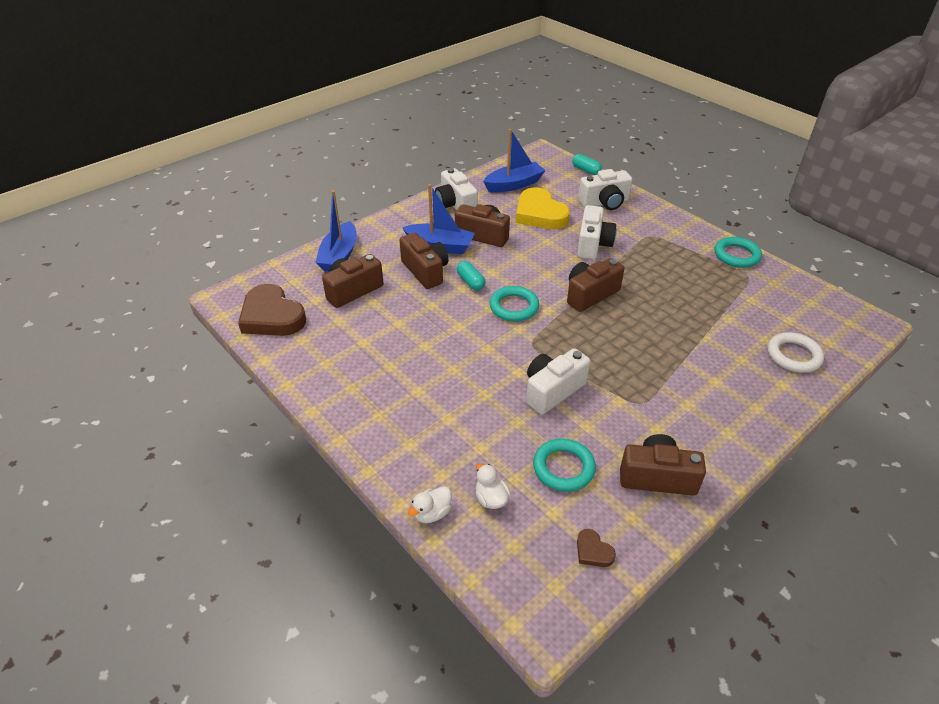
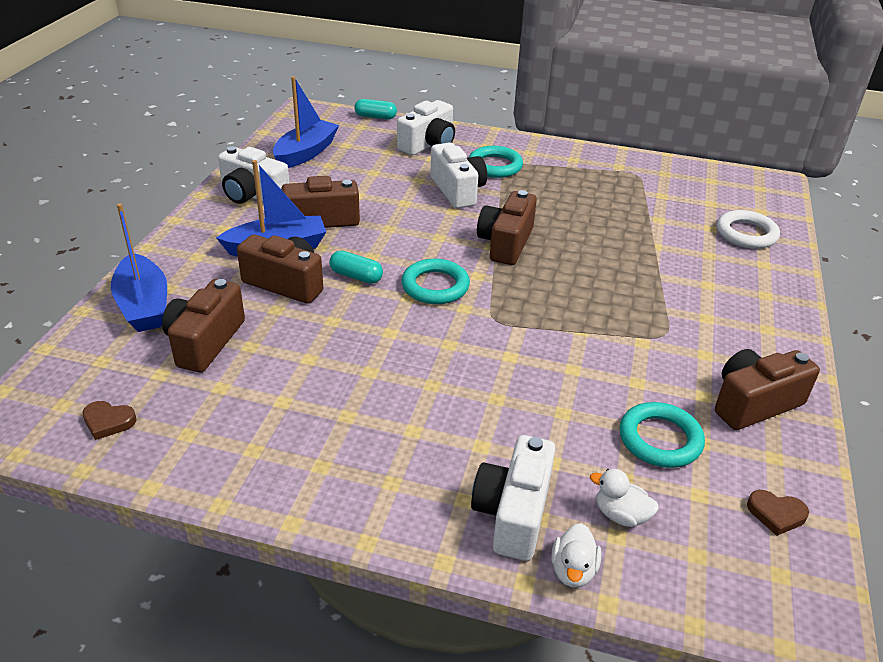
camera: 35 degrees left, 5 degrees down
brown heart [238,284,306,336] -> brown heart [82,401,136,440], size x0.43
yellow heart [516,188,570,229] -> none
white camera [526,348,591,415] -> white camera moved to [471,435,556,561]
turquoise ring [715,237,762,268] -> turquoise ring moved to [469,146,523,178]

